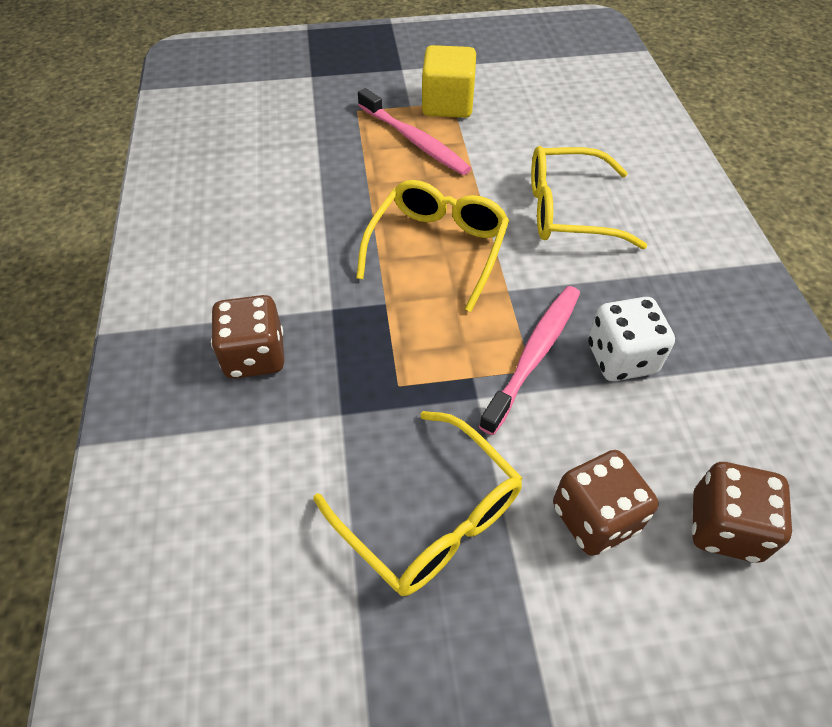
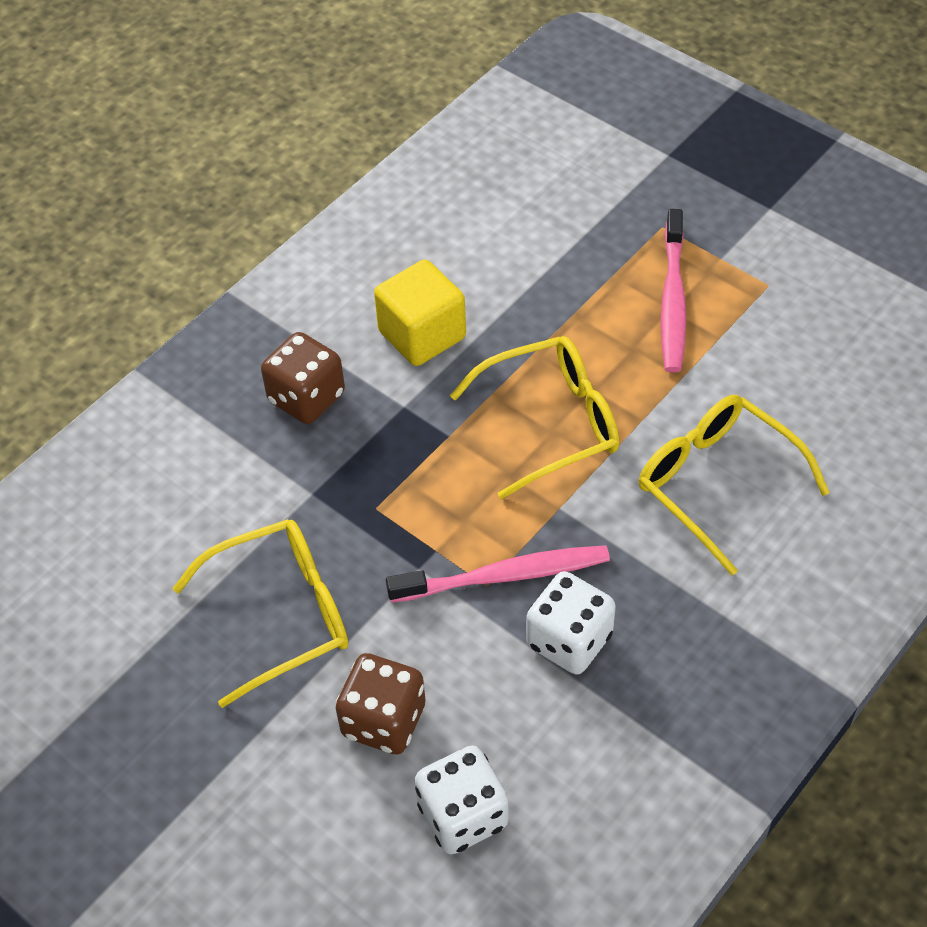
camera: 50 degrees right, 0 degrees up
yellow glasses [314,411,523,596] -> yellow glasses turned 120 degrees counterclockwise [172,519,348,708]
yellow cube [422,45,476,118] -> yellow cube moved to [374,260,466,366]
brown dice [692,462,792,562] -> white dice [415,745,509,855]

